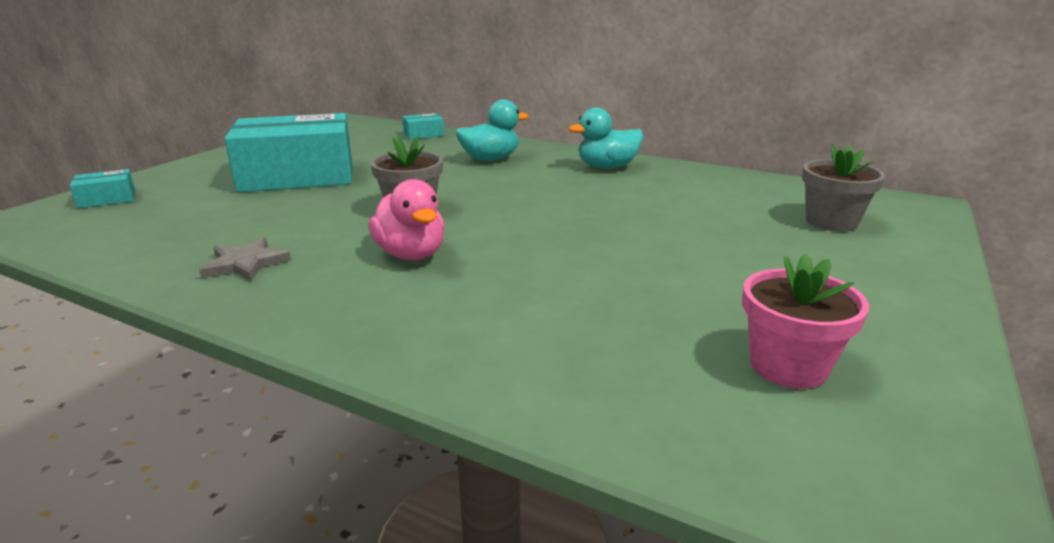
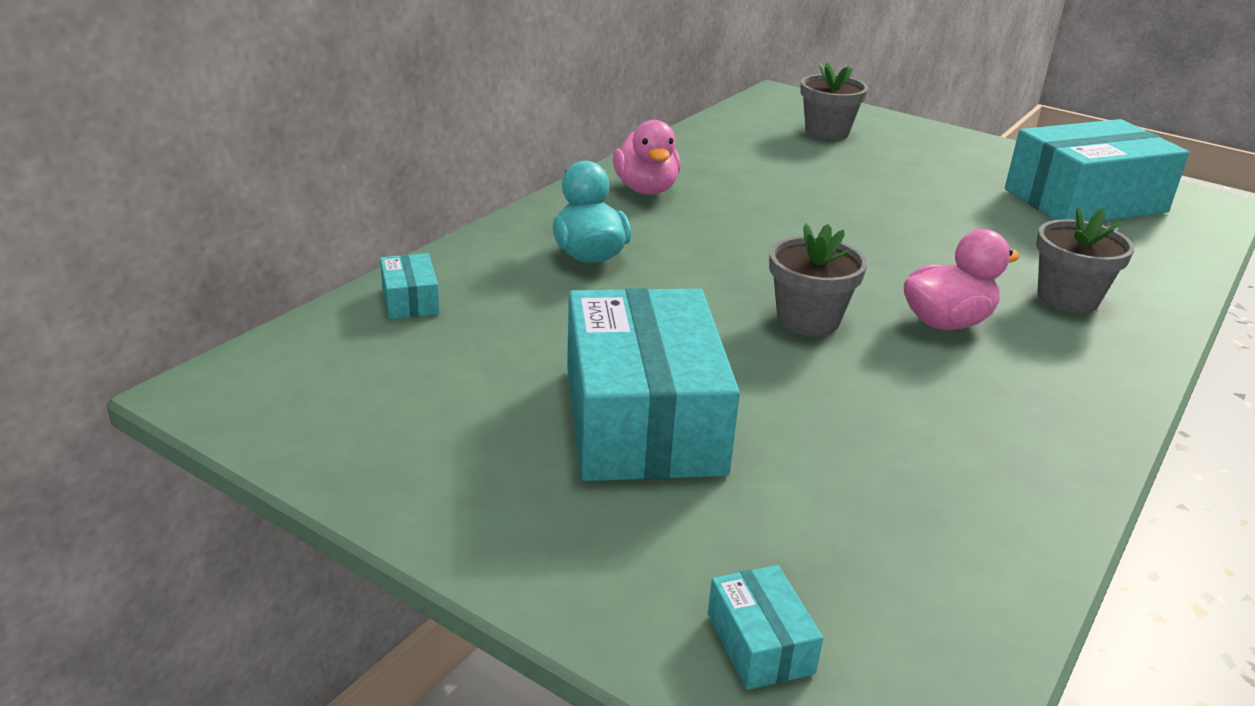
camera: 85 degrees left, 5 degrees up
grey star [199,237,291,282] -> none
turquoise duck [569,108,644,169] -> pink duck [613,120,681,195]
pink flower pot [742,253,869,389] -> turquoise box [1005,119,1189,222]
none -> grey flower pot [1036,206,1135,313]

